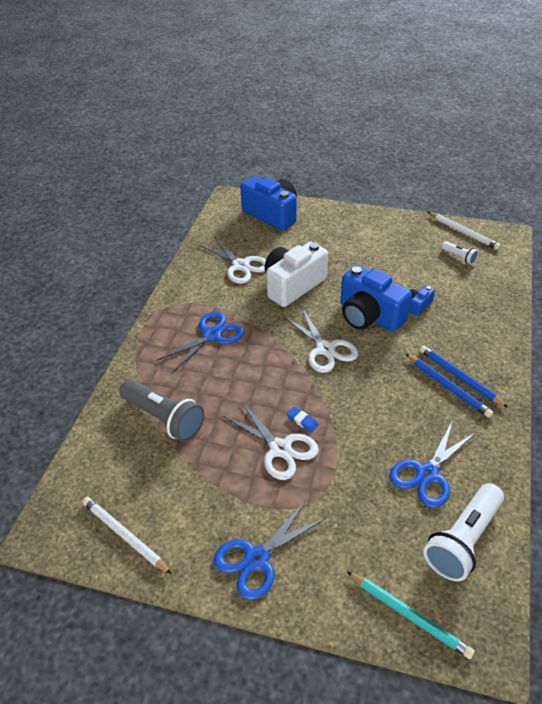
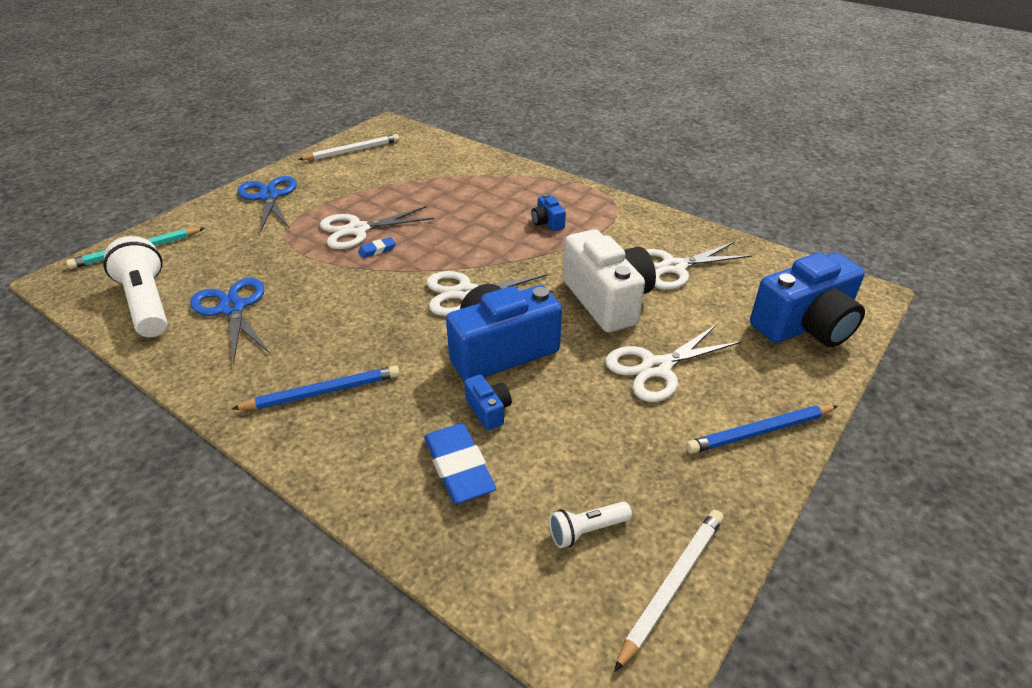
camera: 110 degrees right, 5 degrees down
grey flashlight [119,379,205,442] -> none
blue scissors [156,311,244,374] -> blue camera [531,194,566,231]
blue pencil [406,354,493,418] -> blue pencil moved to [686,405,838,454]
white pencil [428,212,501,250] -> white pencil turned 150 degrees clockwise [614,510,723,672]
none -> blue eraser [424,423,496,503]
none -> white scissors [605,324,741,402]

